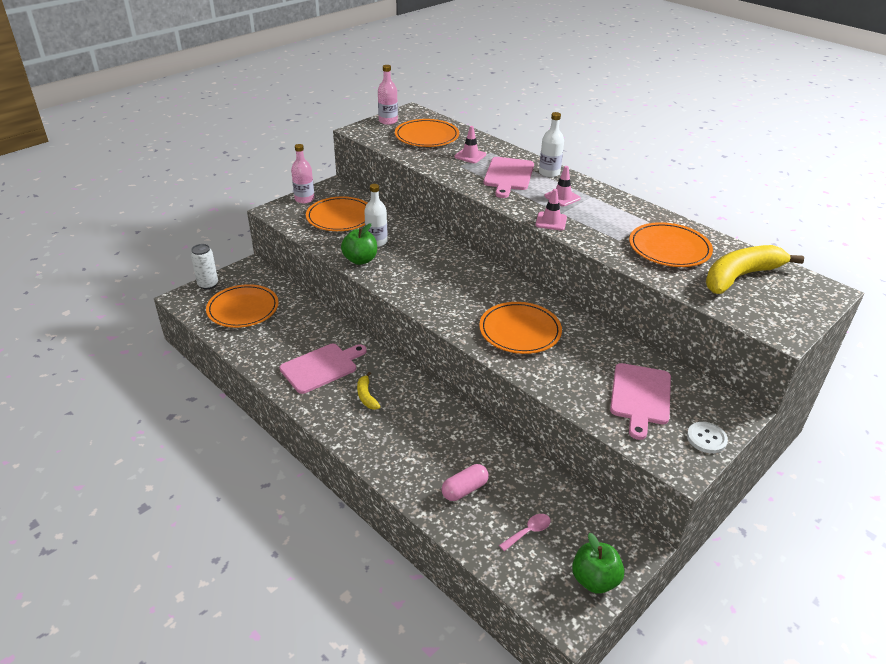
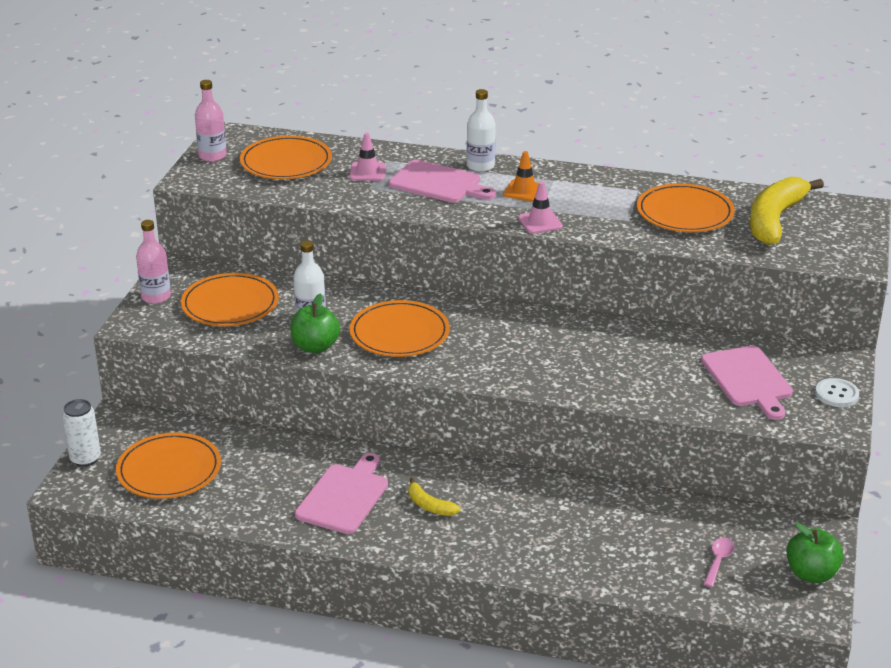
camera: 30 degrees left, 5 degrees down
pink capsule [441,464,489,501] -> none
orange plate [479,302,562,354] -> orange plate moved to [350,300,450,357]
pink cutting board [484,157,534,198] -> pink cutting board turned 45 degrees counterclockwise [388,160,496,203]
pink traffic cone [545,166,581,206] -> orange traffic cone [503,151,539,202]

